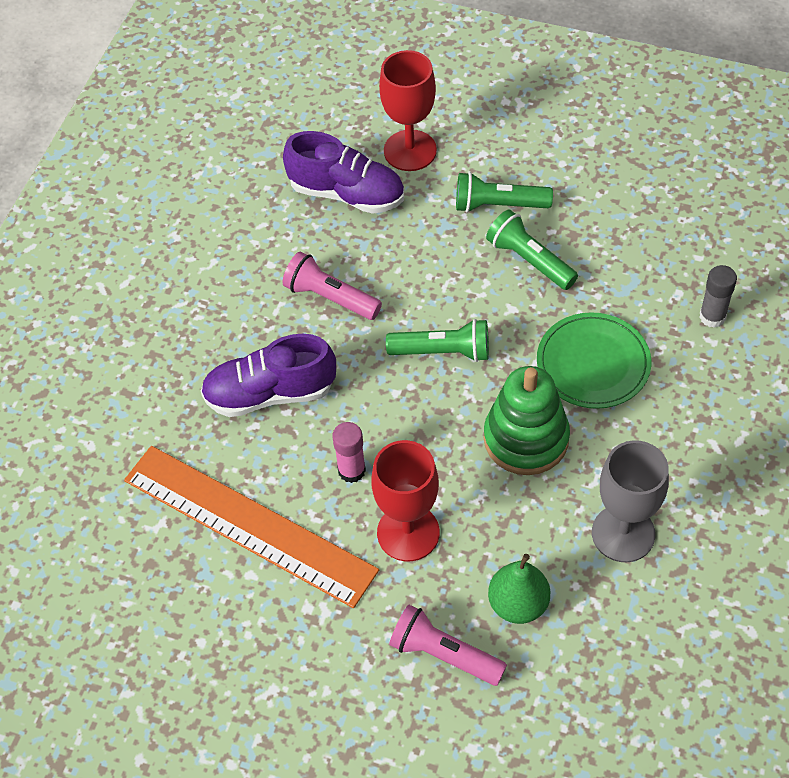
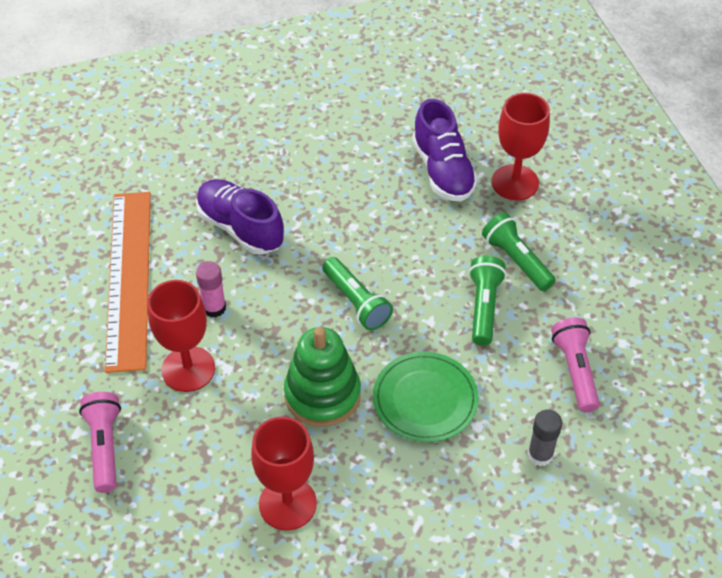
camera: 50 degrees right, 5 degrees down
pink flashlight [282,252,382,320] -> pink flashlight moved to [551,317,600,412]
green pear [488,554,550,624] -> none
grey goblet [592,440,669,562] -> red goblet [251,416,317,531]

